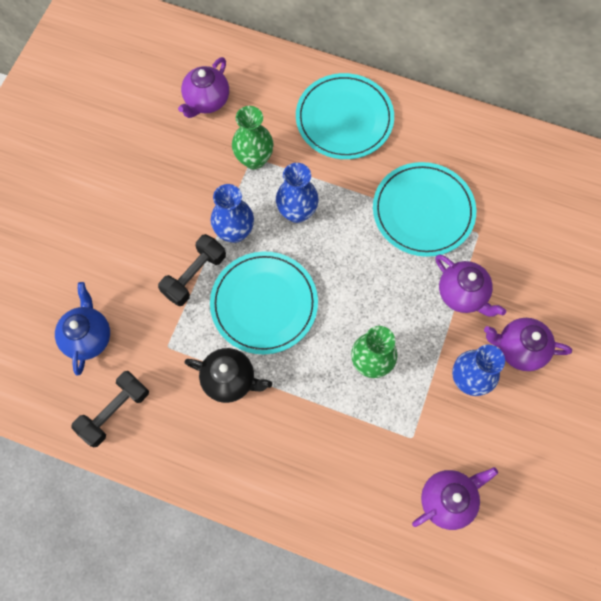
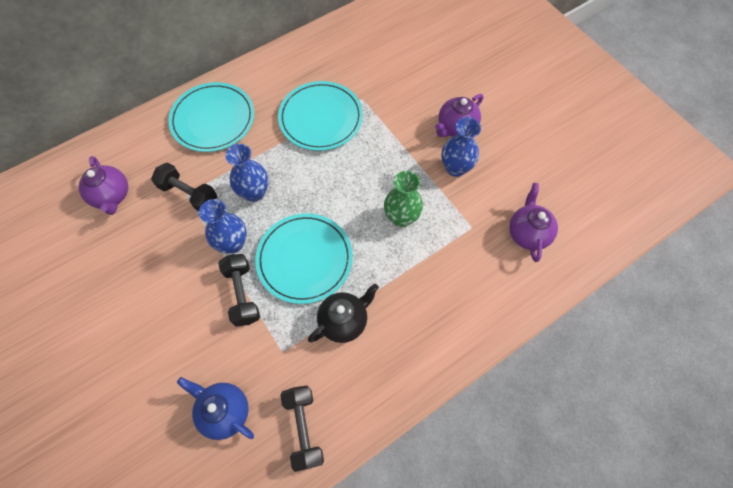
camera: 55 degrees left, 5 degrees down
green vase [232,106,274,170] -> black dumbbell [151,162,217,211]
purple teapot [436,255,506,317] -> none

